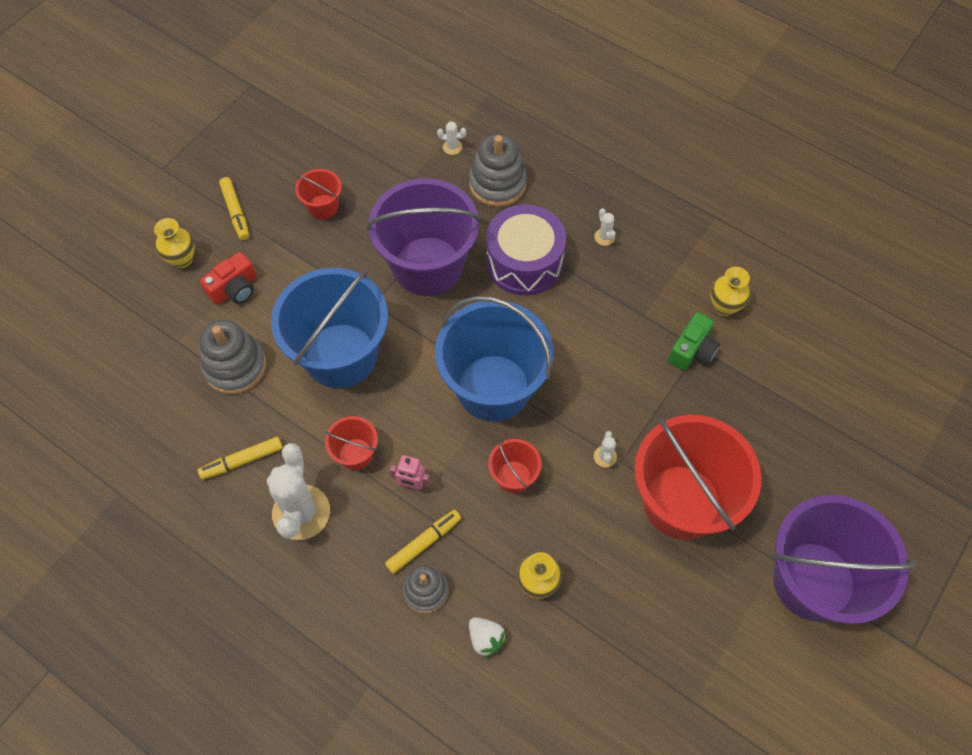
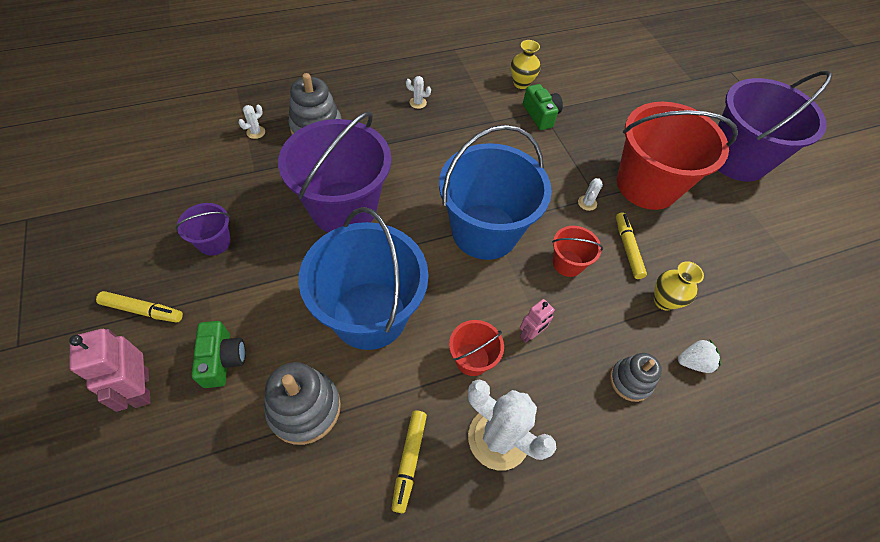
camera: 60 degrees left, 5 degrees down
yellow vase [154,218,195,268] -> pink robot [69,329,151,412]
red camera [200,252,256,305] -> green camera [191,321,246,388]
red bucket [295,169,342,220] -> purple bucket [175,203,231,256]
yellow marker [385,510,461,574] -> yellow marker moved to [616,212,647,279]
purple drum [486,205,566,295] -> none
white cactus [594,431,617,467] -> white cactus turned 75 degrees clockwise [578,178,603,211]

